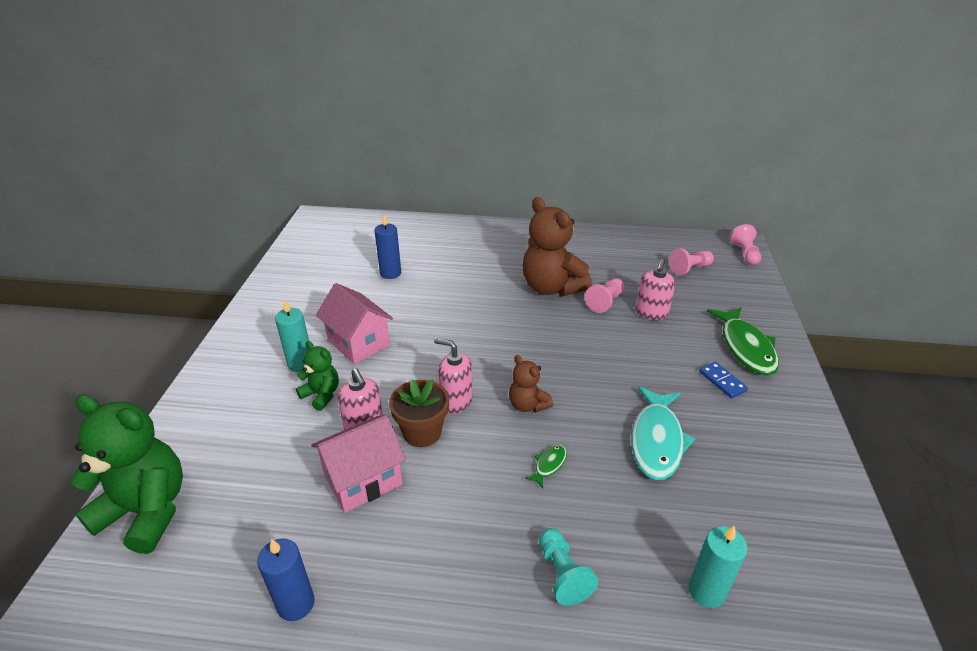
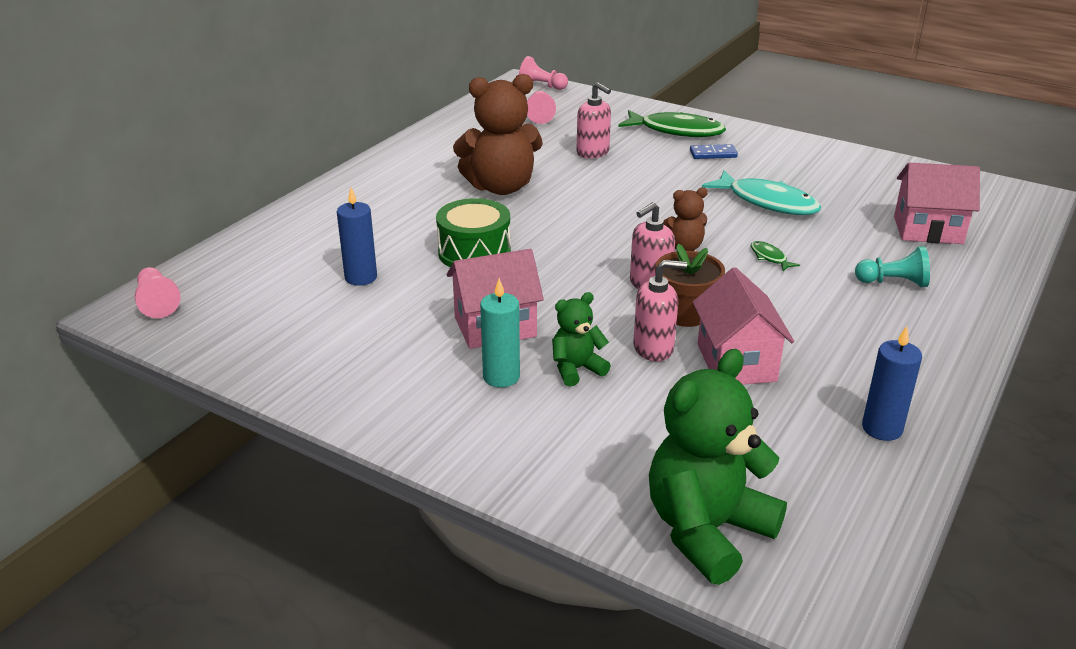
camera: 65 degrees left, 5 degrees down
pink pawn [585,278,625,313] -> pink pawn moved to [135,267,180,318]
turquoise candle [688,526,748,608] -> pink house [894,163,980,244]
none -> green drum [436,198,511,267]

